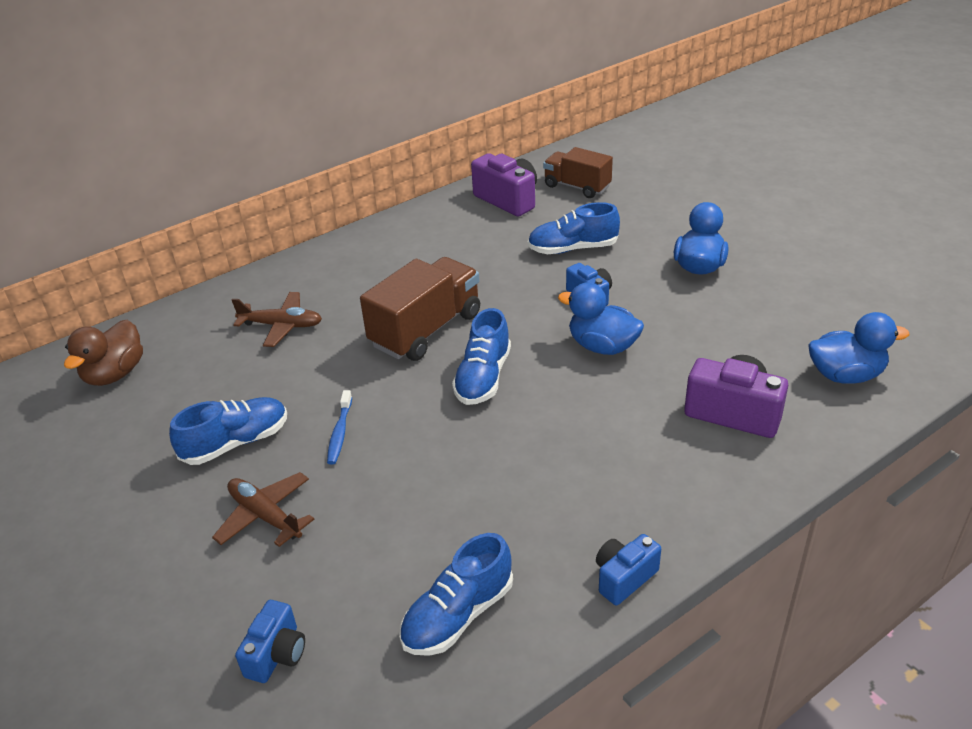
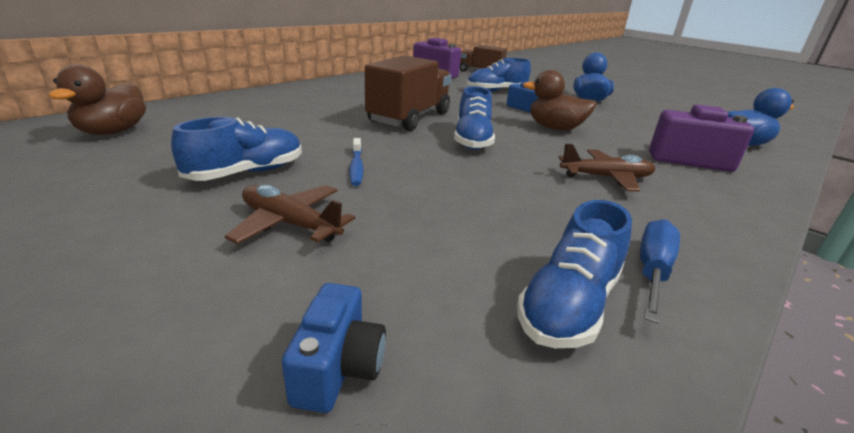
camera: 15 degrees left, 10 degrees down
brown plane [232,292,322,347] -> brown plane moved to [558,144,655,191]
blue duck [558,282,644,355] -> brown duck [523,70,597,130]
blue camera [596,534,661,605] -> none
none -> blue screwdriver [640,219,680,324]

